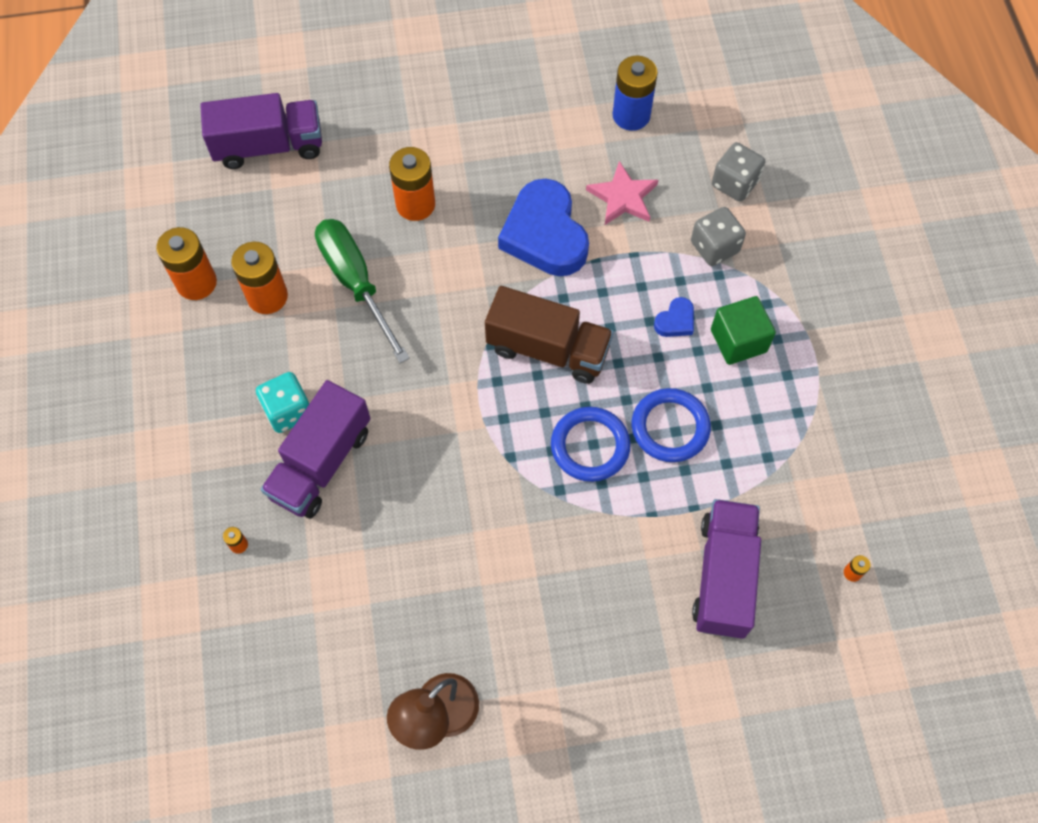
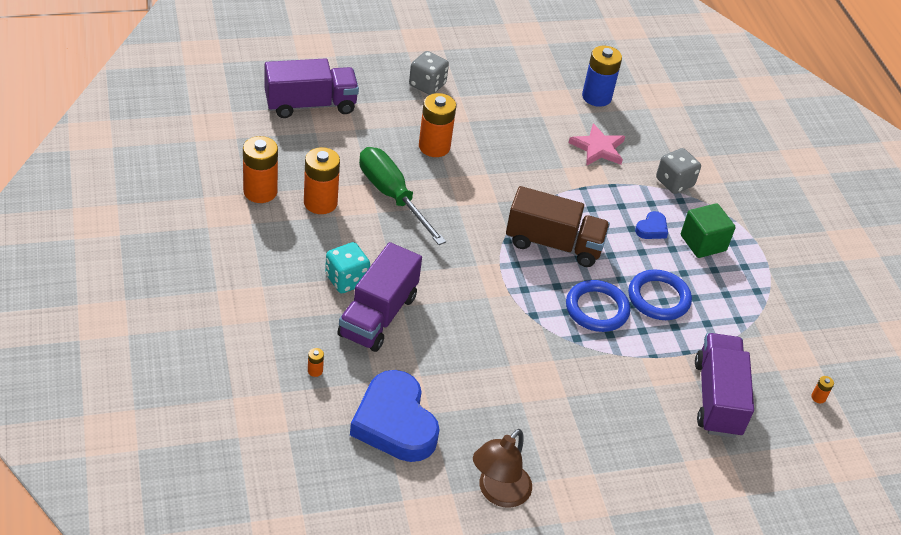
camera: 10 degrees left, 20 degrees down
blue heart [498,179,589,276] -> blue heart moved to [350,370,440,462]
grey dice [712,142,765,202] -> grey dice moved to [409,51,449,95]

